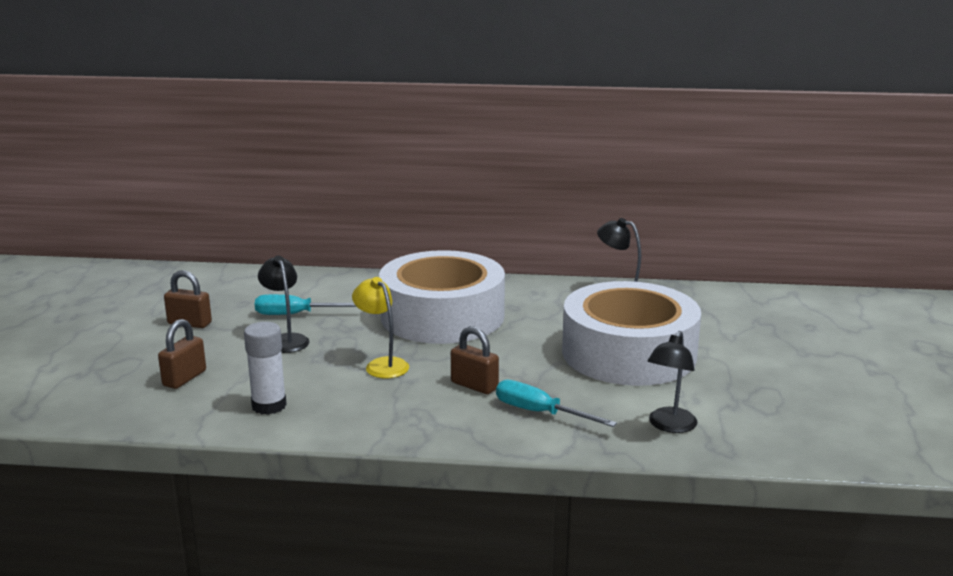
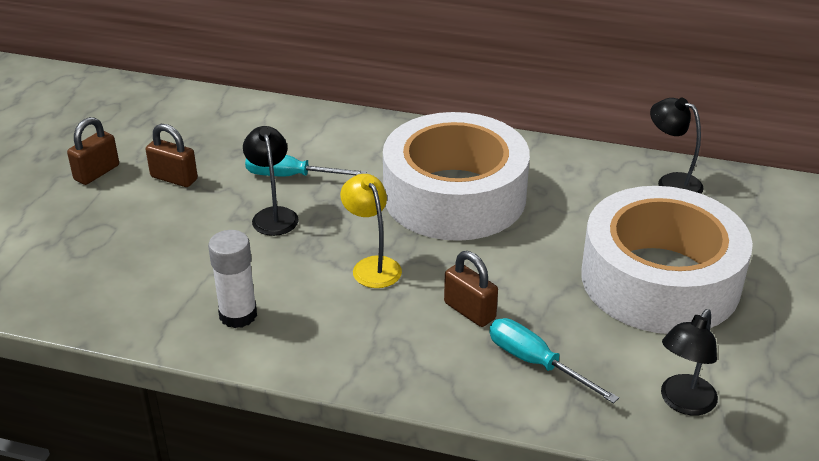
camera: 10 degrees right, 15 degrees up
brown padlock [158,319,206,389] -> brown padlock moved to [67,117,119,185]

